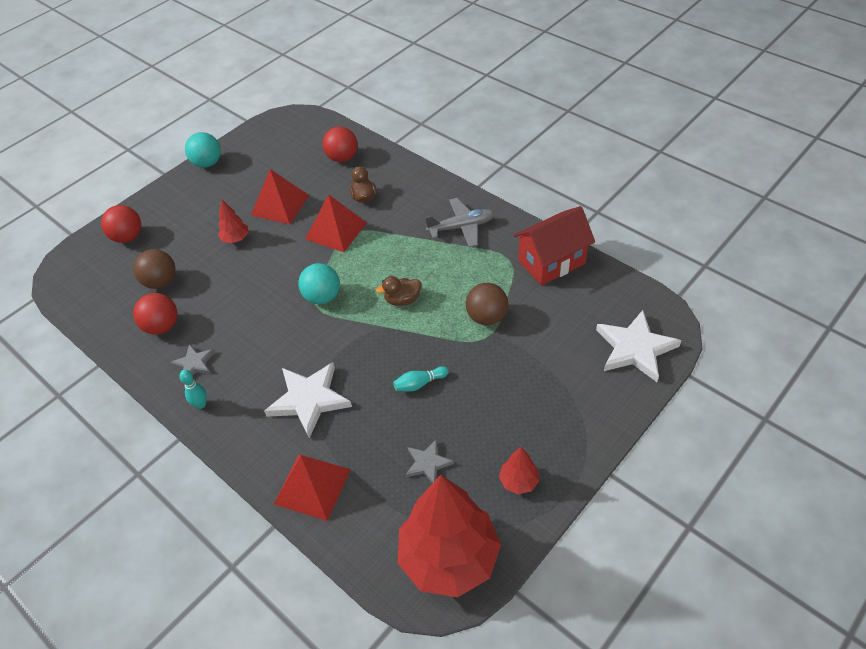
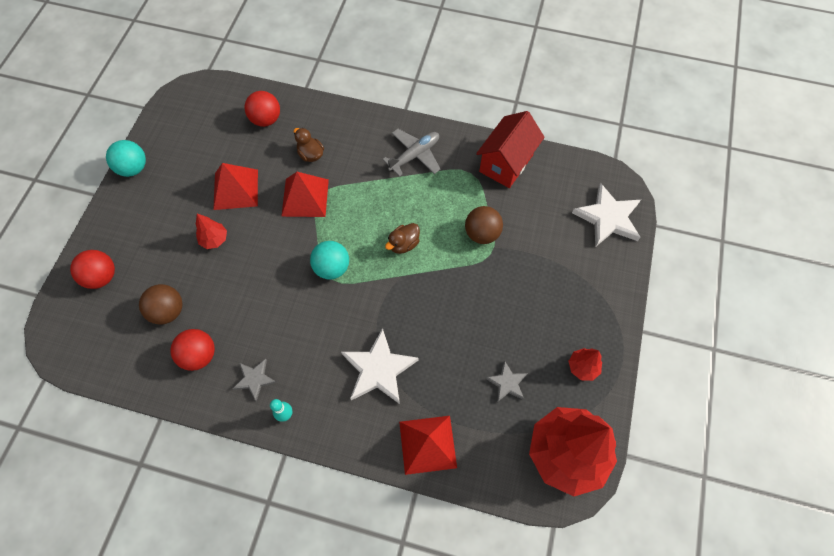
camera: 30 degrees left, 15 degrees up
turquoise bowling pin [393,366,449,392] -> none

